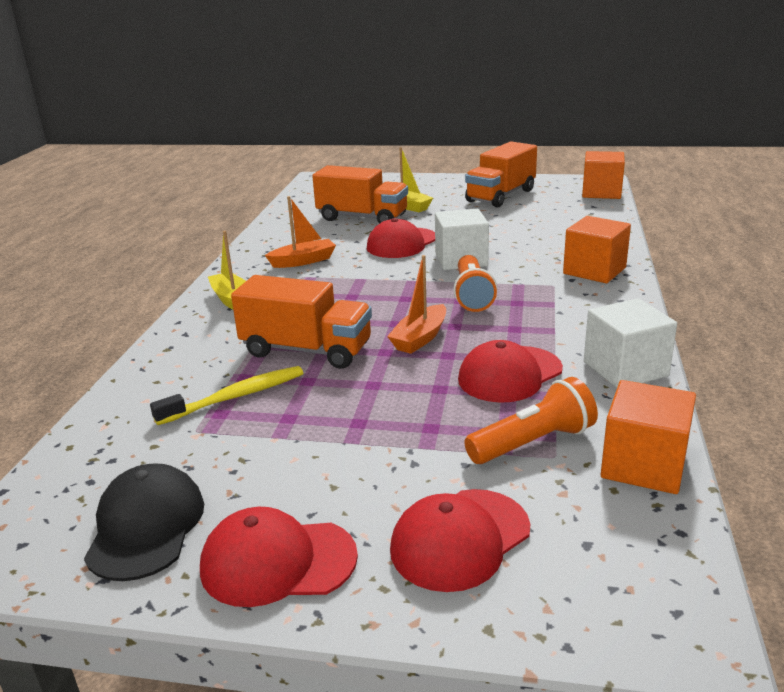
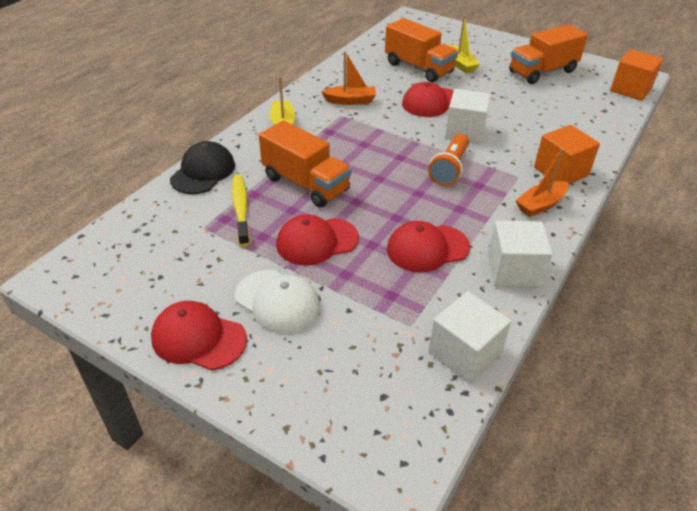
camera: 20 degrees right, 15 degrees up
black cap [84,463,204,581] -> black cap moved to [170,141,235,194]
yellow toothbrush [150,366,303,425] -> yellow toothbrush turned 90 degrees counterclockwise [232,175,250,246]
orange boat [387,255,446,354] -> orange boat moved to [516,148,569,217]
red cap [390,489,530,592] -> red cap moved to [276,214,359,265]
orange flashlight [464,377,598,464] -> none
orange cube [601,380,696,494] -> white cube [428,291,511,383]
none -> white cap [235,270,320,334]

